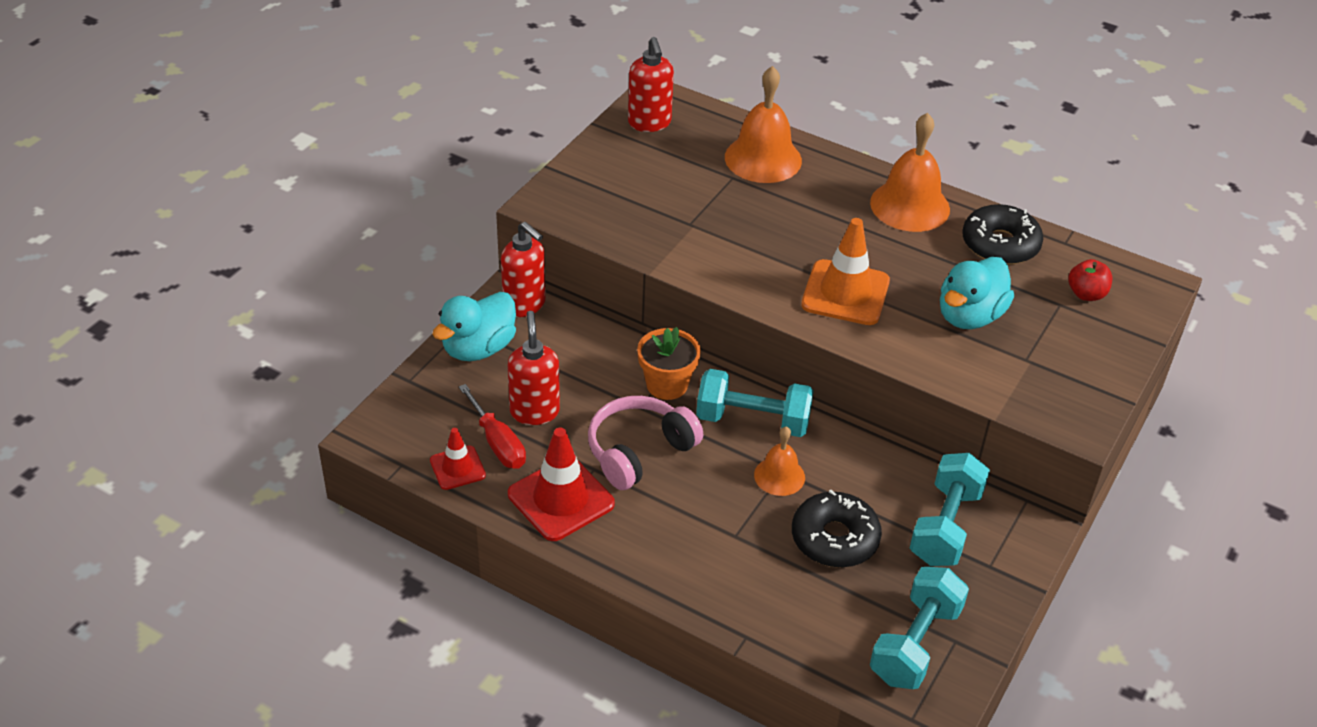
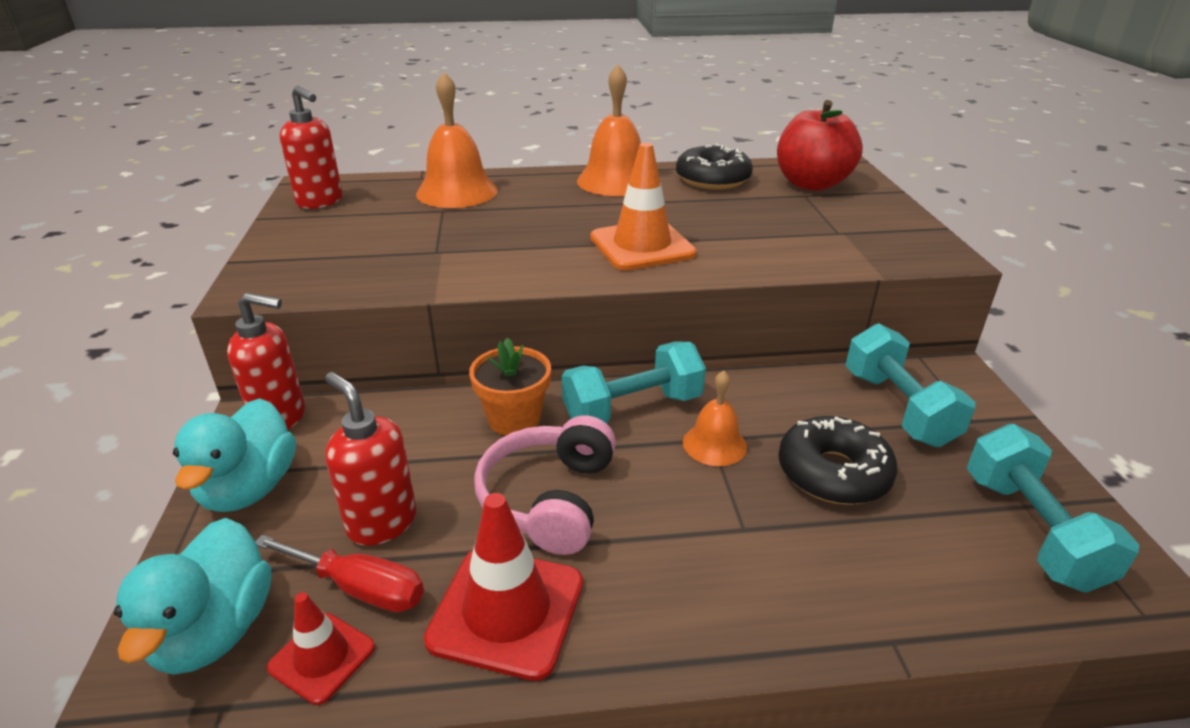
camera: 35 degrees left, 10 degrees down
turquoise duck [940,257,1014,329] -> turquoise duck moved to [114,518,272,675]
red apple [1068,259,1112,301] -> red apple [777,100,863,191], size x2.01

